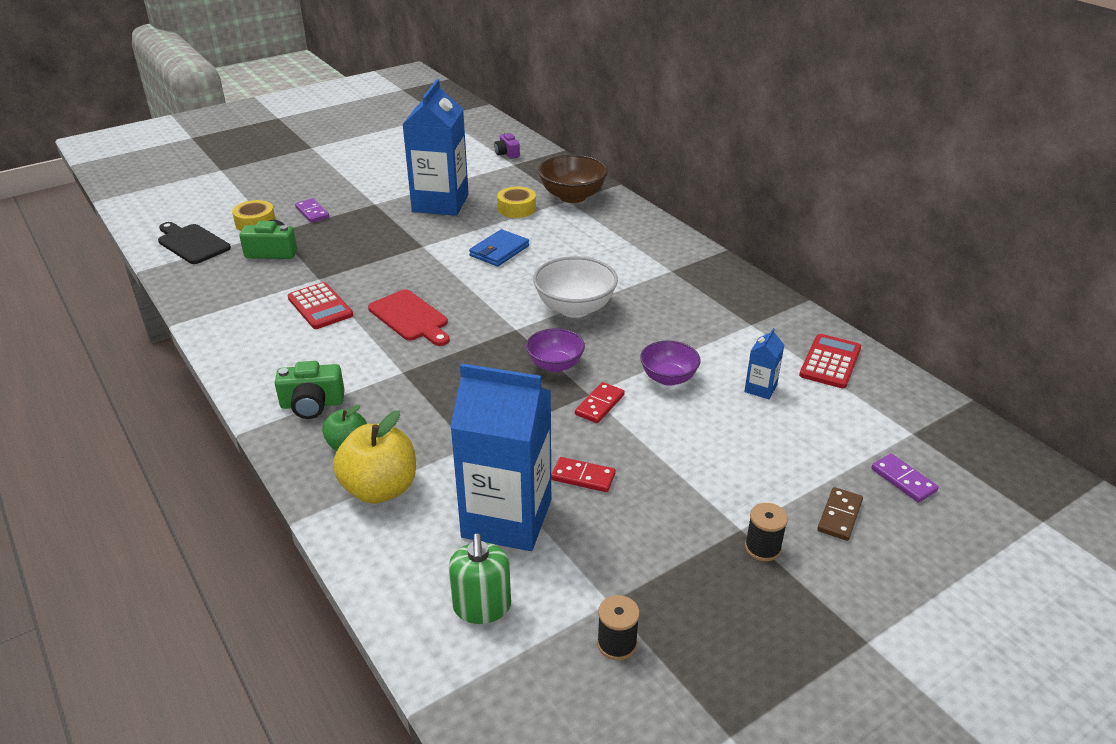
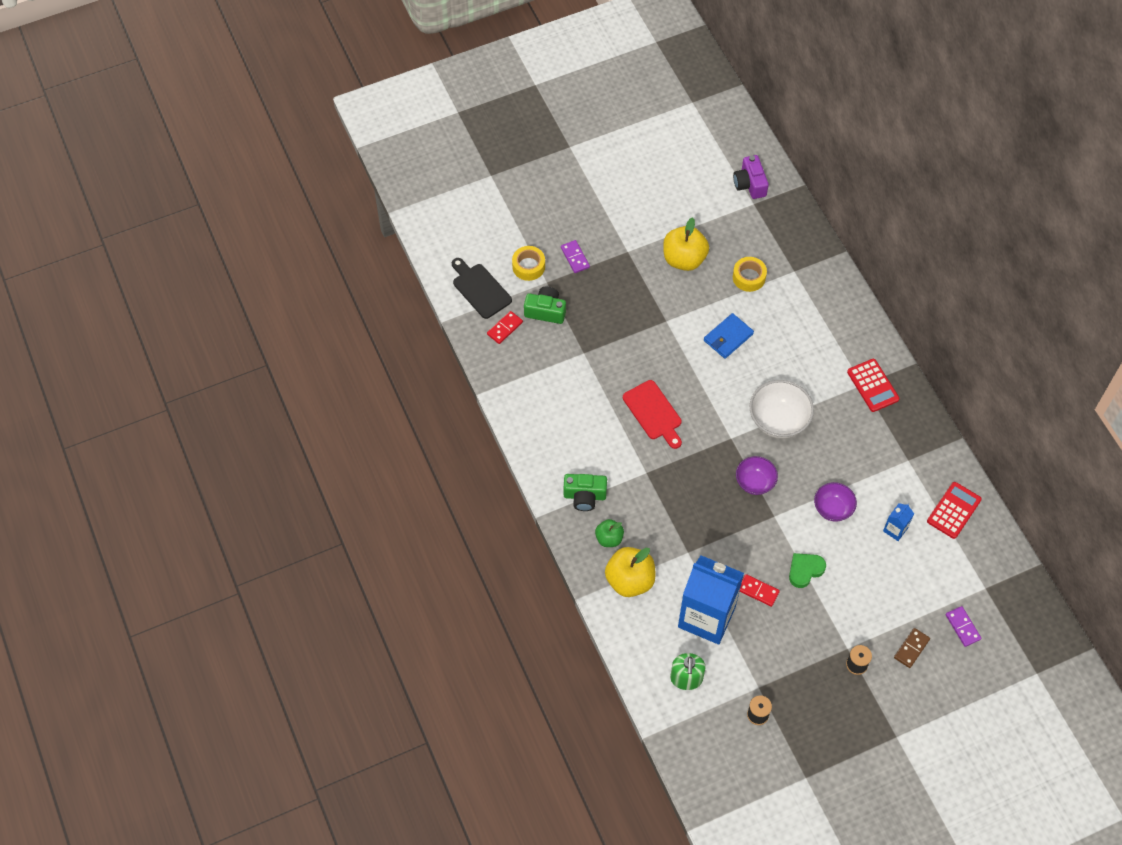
camera: 10 degrees right, 25 degrees up
red calculator [288,282,353,329] -> red calculator moved to [847,359,900,412]
blue carton [402,79,469,216] -> yellow apple [663,217,709,271]
purple camera [494,132,520,159] -> purple camera [733,155,769,199], size x1.50
brown bowl [538,155,608,203] -> none
red domino [575,382,625,423] -> red domino moved to [487,311,523,344]
none -> green heart [789,553,826,588]

